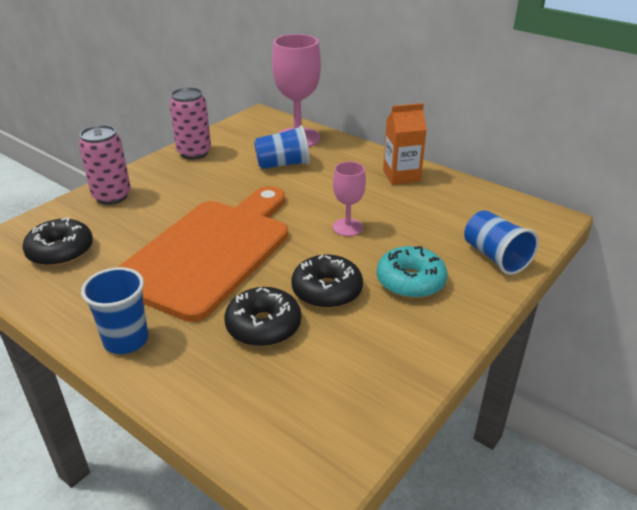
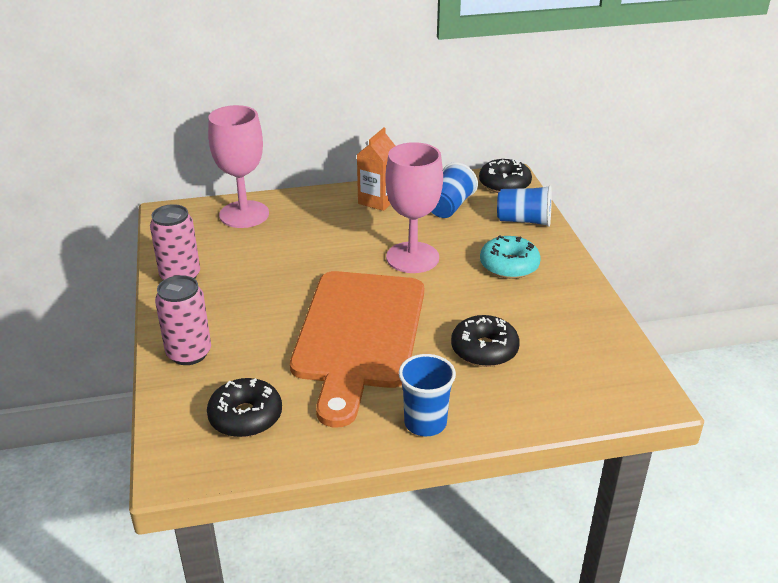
camera: 50 degrees left, 0 degrees up
orange cutting board [118,186,288,322] -> orange cutting board turned 150 degrees counterclockwise [290,271,424,428]
blue cup [254,125,310,169] -> blue cup moved to [431,162,478,218]
black donut [291,255,363,308] -> black donut moved to [479,159,532,193]
pink goblet [333,162,366,236] -> pink goblet [385,142,443,273], size x1.82

